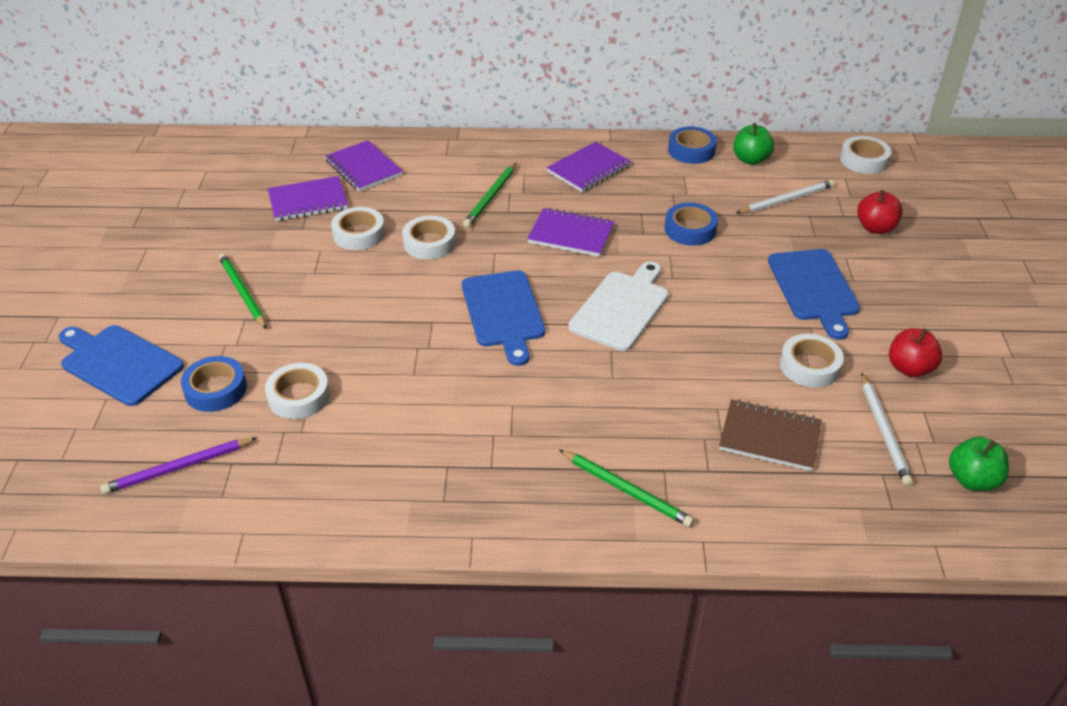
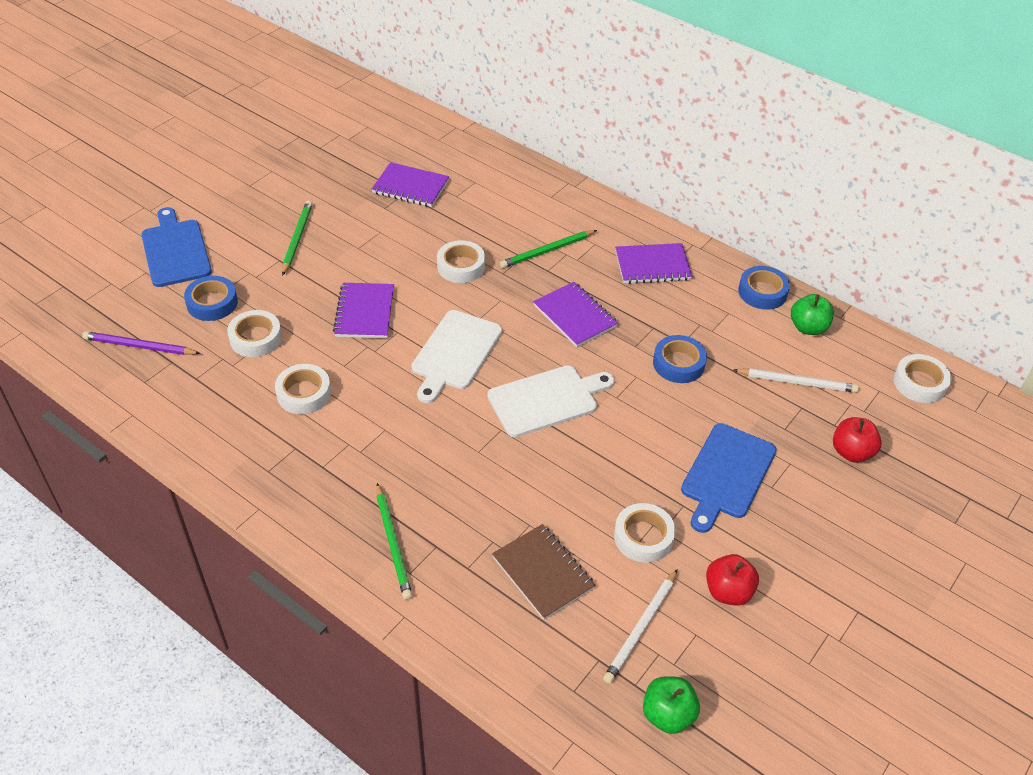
camera: 35 degrees right, 5 degrees up
purple notebook [325,140,403,192] -> purple notebook moved to [333,283,394,338]
white tape [331,207,385,250] -> white tape moved to [275,364,331,414]
blue cutting board [462,270,545,366] -> white cutting board [411,310,502,403]

